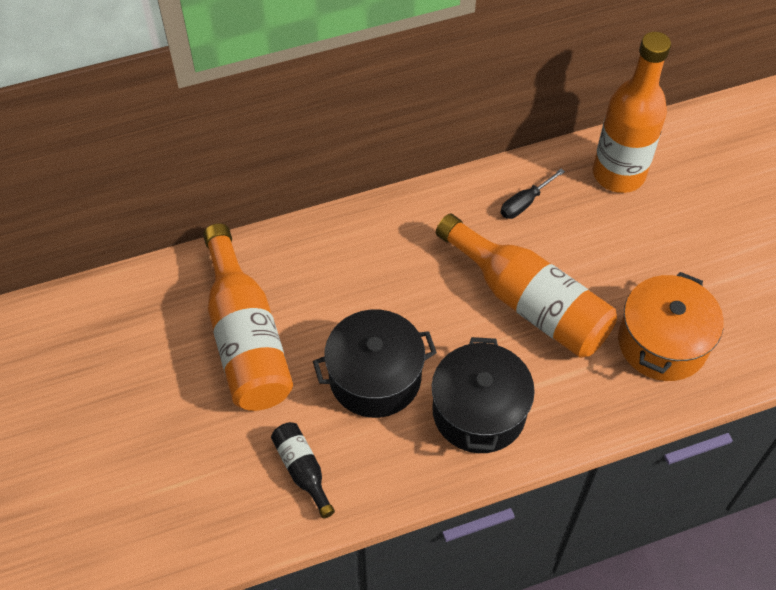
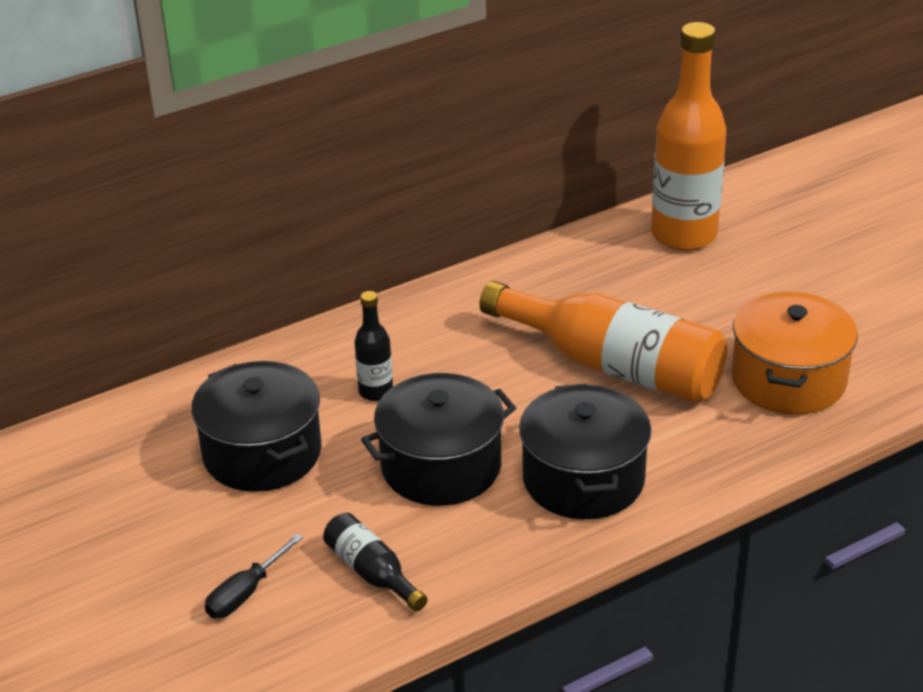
camera: 10 degrees left, 20 degrees down
orange bottle [203,223,293,411] -> black pot [191,361,321,492]
black screwdriver [501,168,565,219] -> black screwdriver moved to [205,534,303,618]
none -> black bottle [354,291,393,401]

